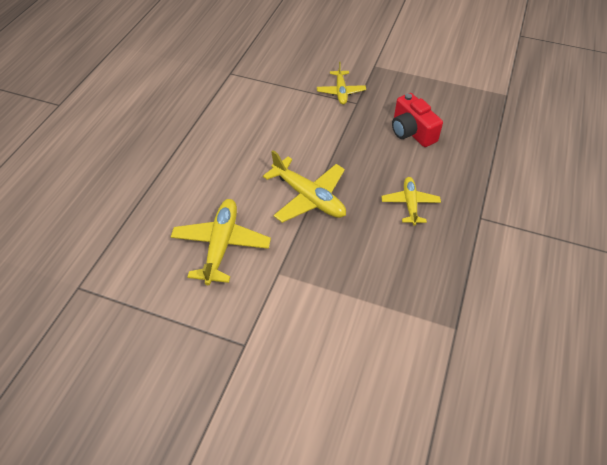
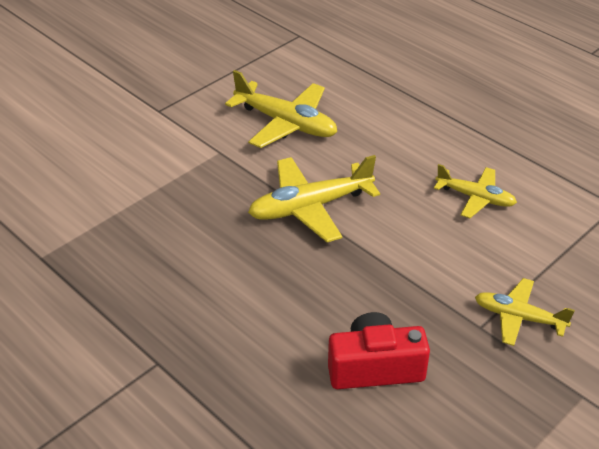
camera: 115 degrees right, 10 degrees down
yellow plane [381,177,441,225] -> yellow plane moved to [434,164,517,218]

